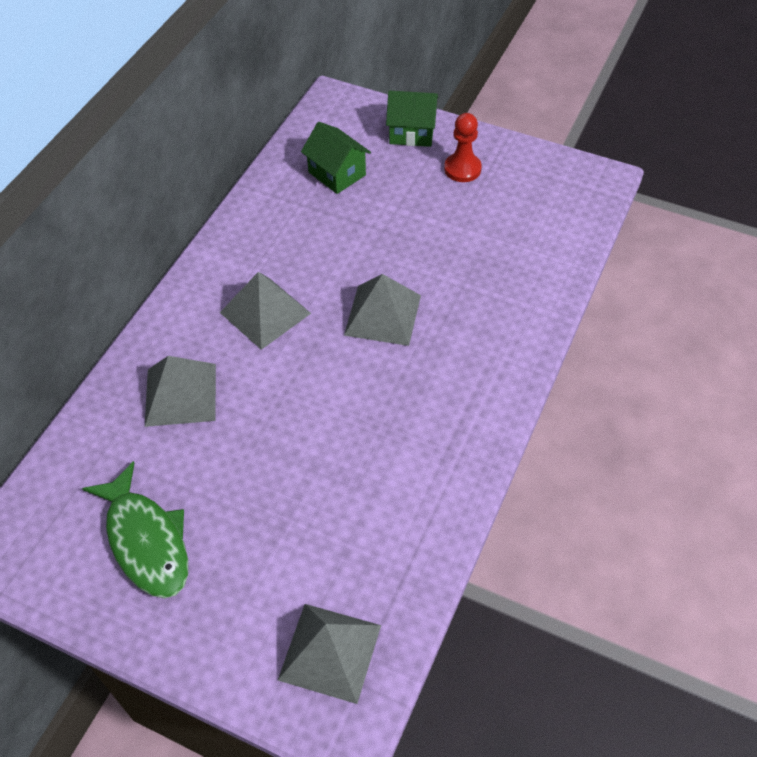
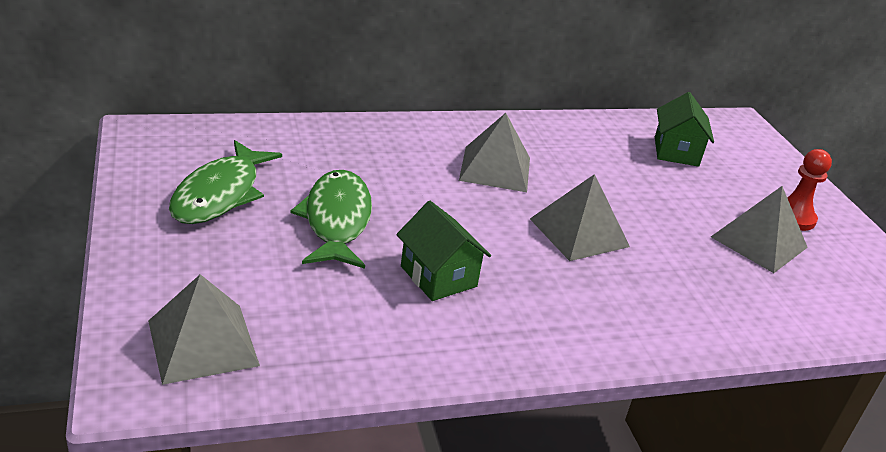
camera: 45 degrees right, 20 degrees down
grey pyramid [145,356,216,427] -> grey pyramid moved to [711,186,808,273]
green house [386,91,438,147] -> green house moved to [396,201,491,301]
none -> green fish [290,170,372,269]

